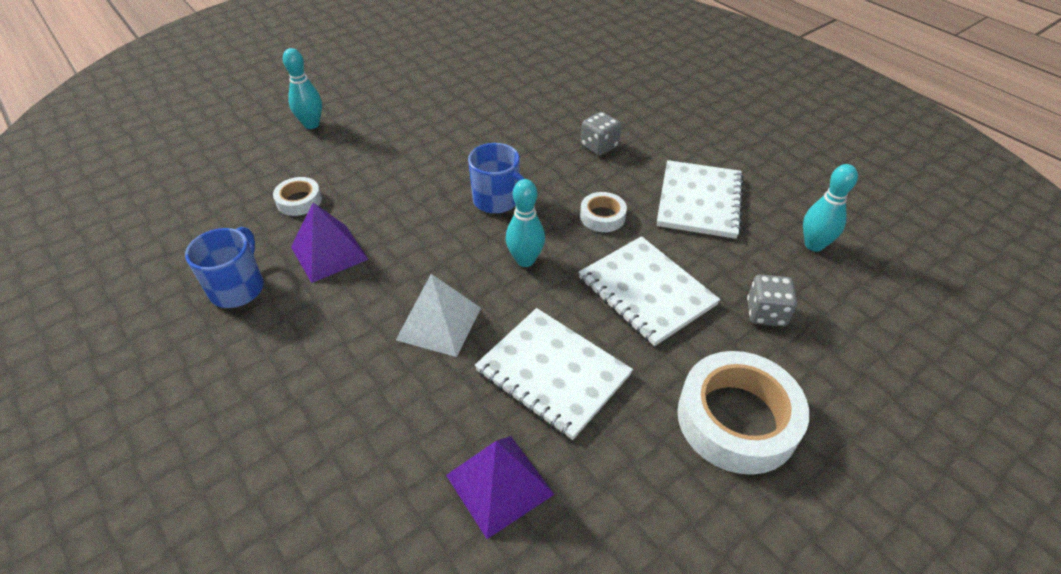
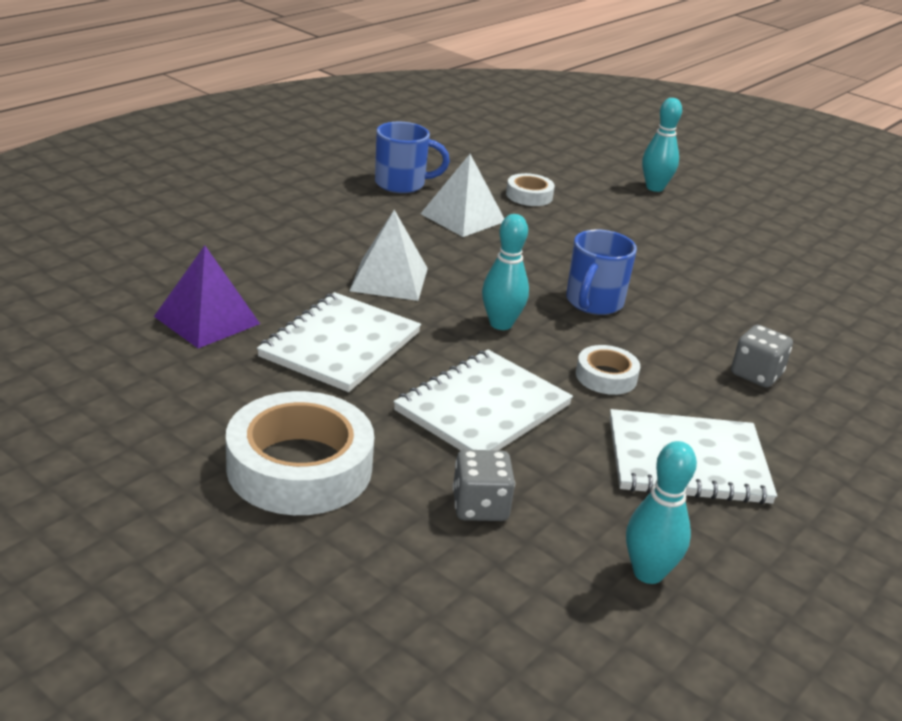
camera: 75 degrees right, 15 degrees down
purple pyramid [291,203,369,283] -> white pyramid [421,154,504,237]

